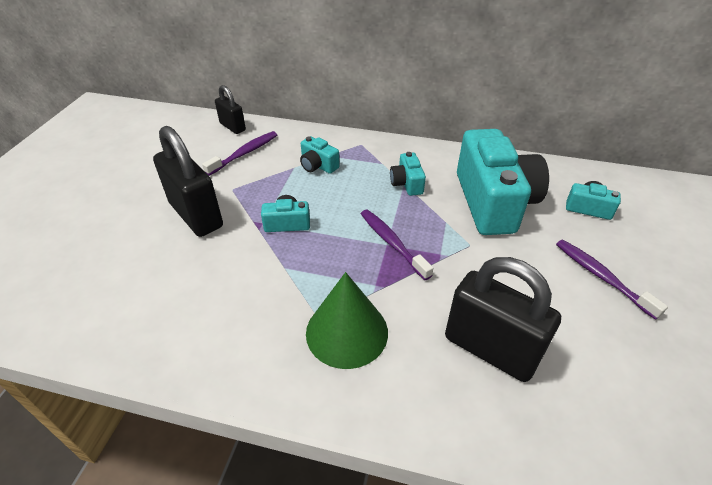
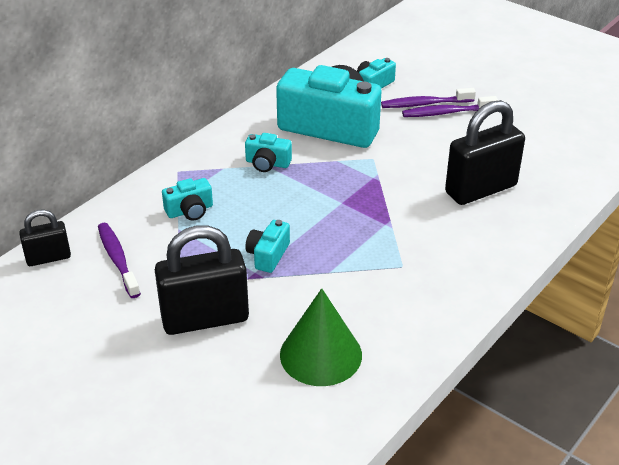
camera: 65 degrees left, 5 degrees down
green cone [306,272,388,369] -> green cone moved to [280,288,362,386]
purple toothbrush [361,210,433,280] -> purple toothbrush moved to [381,88,476,108]

